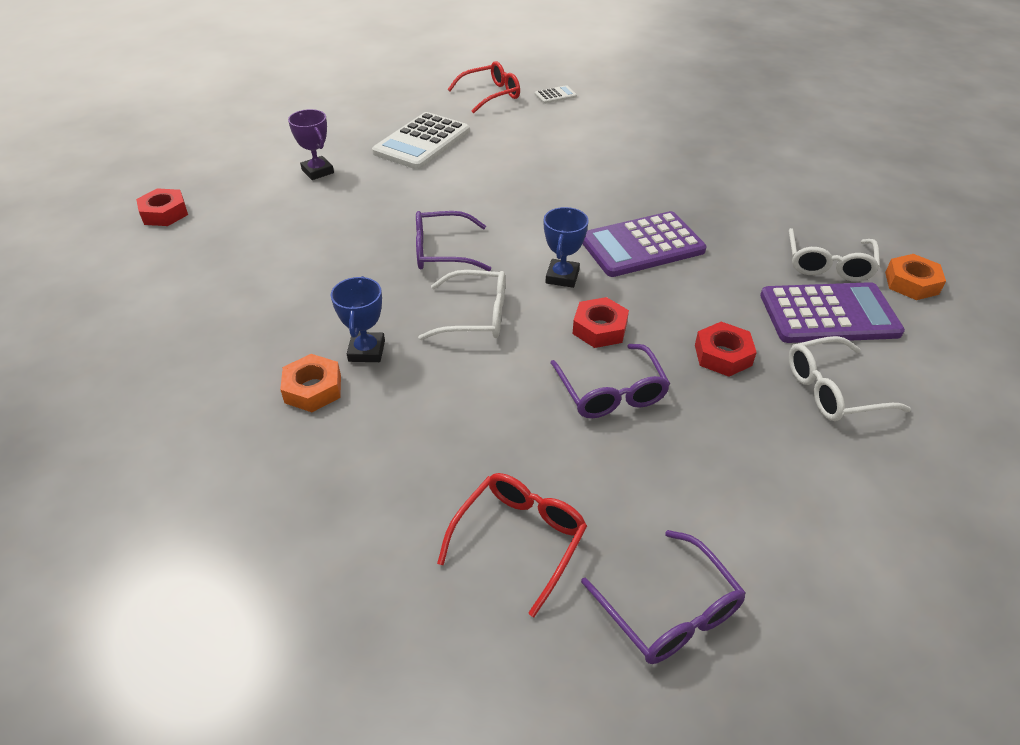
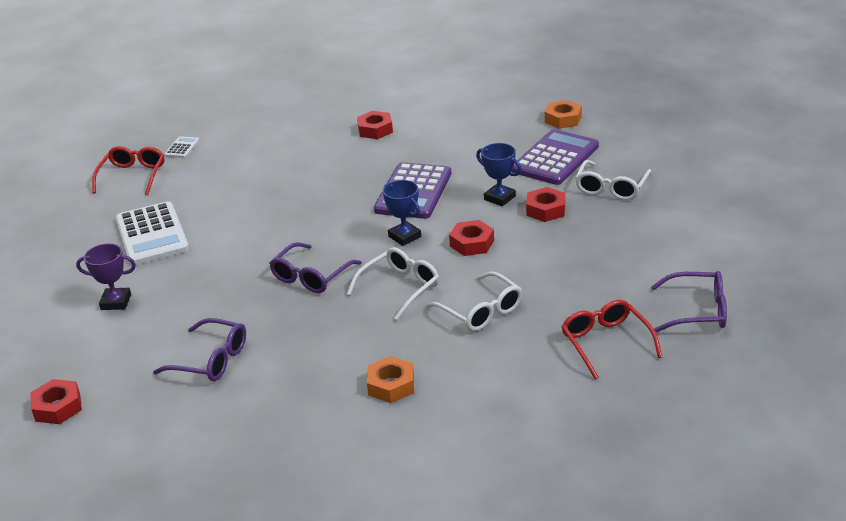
camera: 50 degrees left, 10 degrees down
blue trophy [331,276,385,362] -> blue trophy moved to [476,143,522,206]
purple glasses [550,344,670,418] -> purple glasses moved to [153,318,246,381]
white glasses [789,228,880,282] -> white glasses moved to [427,271,523,331]
none -> red nut [357,111,393,139]

